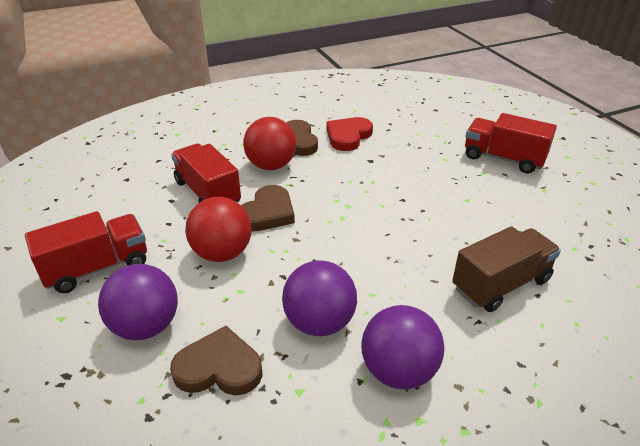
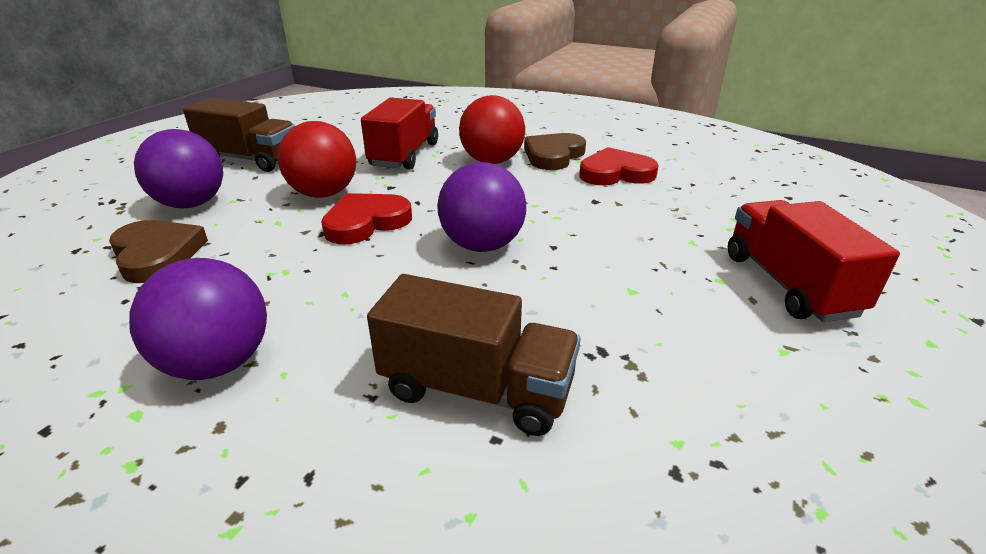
camera: 50 degrees right, 5 degrees down
red truck [25,211,147,293] -> brown truck [183,98,295,172]
brown heart [241,185,295,232] -> none
purple ball [282,260,357,336] -> purple ball moved to [437,162,526,252]
none -> red heart [321,193,412,244]

